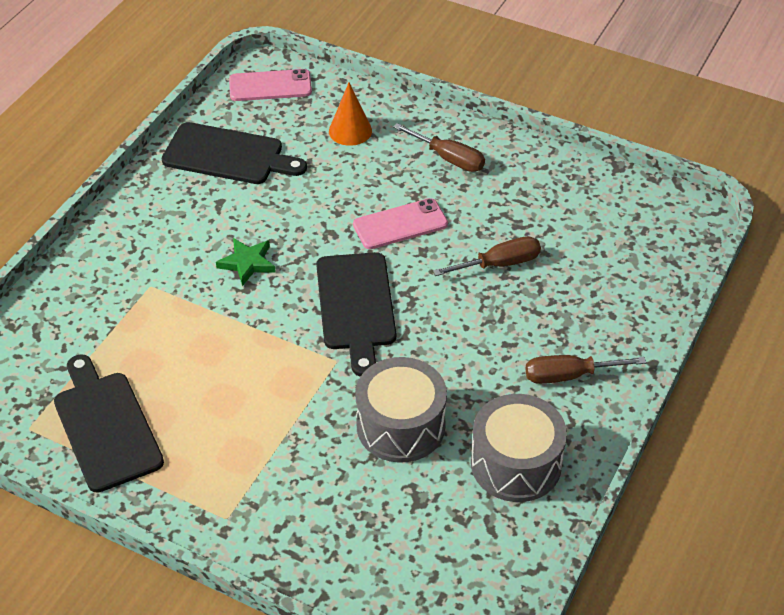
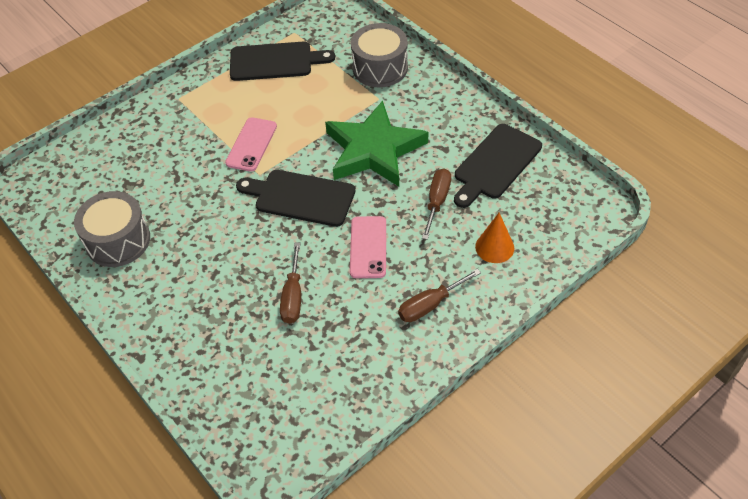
camera: 115 degrees right, 5 degrees up
green star [216,238,276,286] -> green star [325,101,428,187], size x2.36
pink phone [229,69,312,101] -> pink phone moved to [225,117,277,172]
grey drum [355,357,447,463] -> grey drum moved to [351,23,408,87]
brown screwdriver [525,355,646,384] -> brown screwdriver moved to [422,168,451,240]

